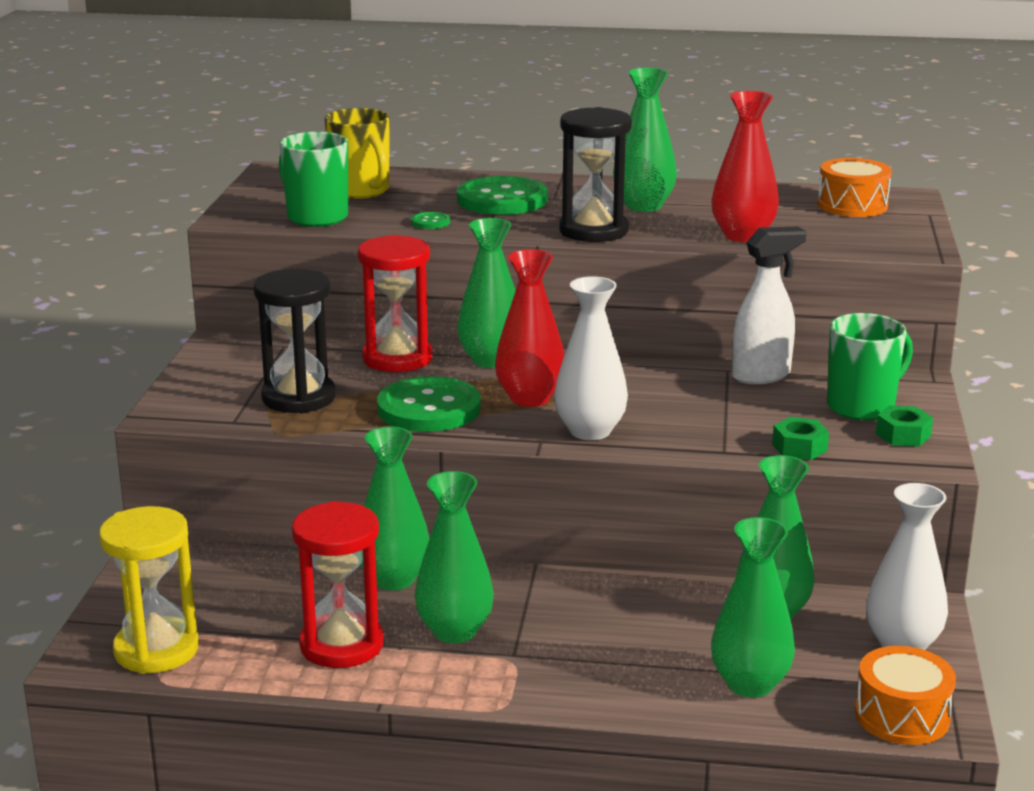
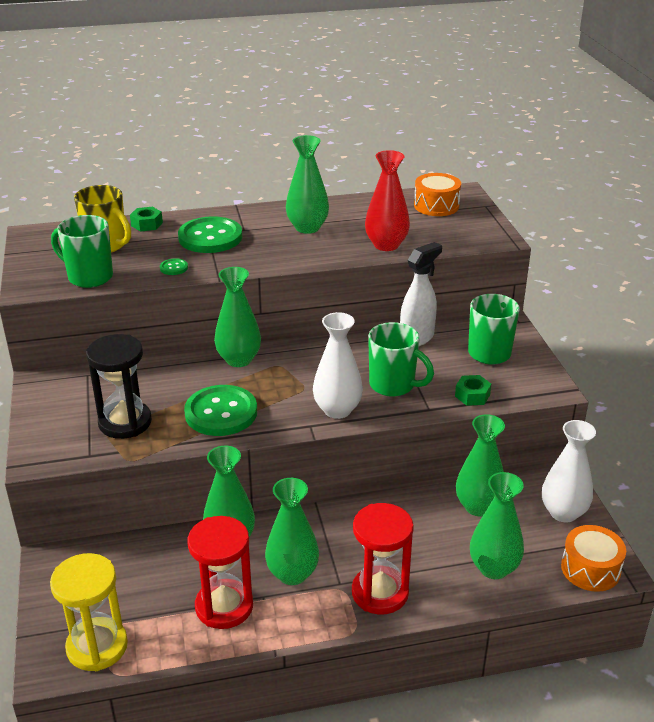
camera: 20 degrees left, 10 degrees up
red hourglass [358,235,432,372] -> red hourglass moved to [352,503,414,615]
red vase [495,249,564,407] -> none
black hourglass [559,107,632,242] -> none
green nut [876,405,933,447] -> green nut moved to [130,207,163,232]
none -> green mug [368,322,434,397]

